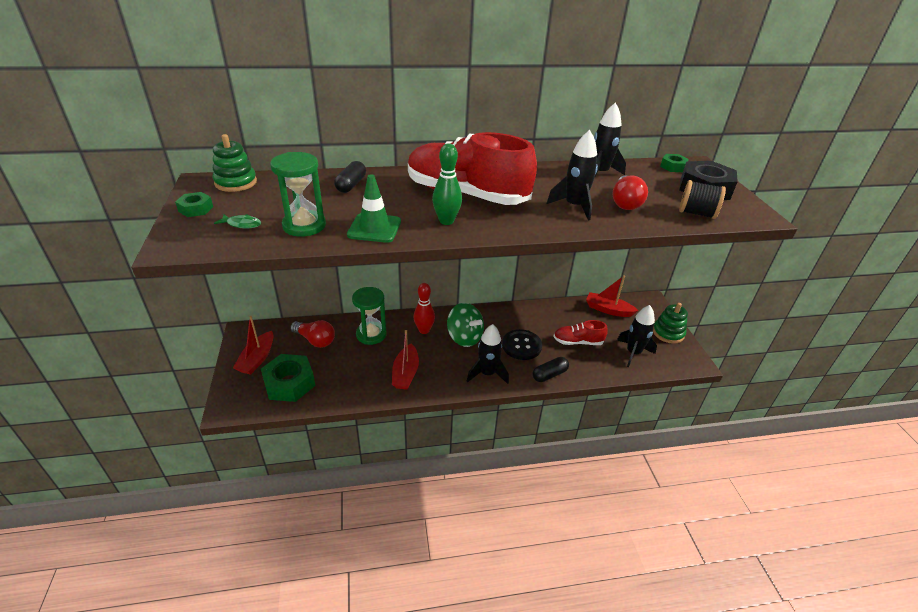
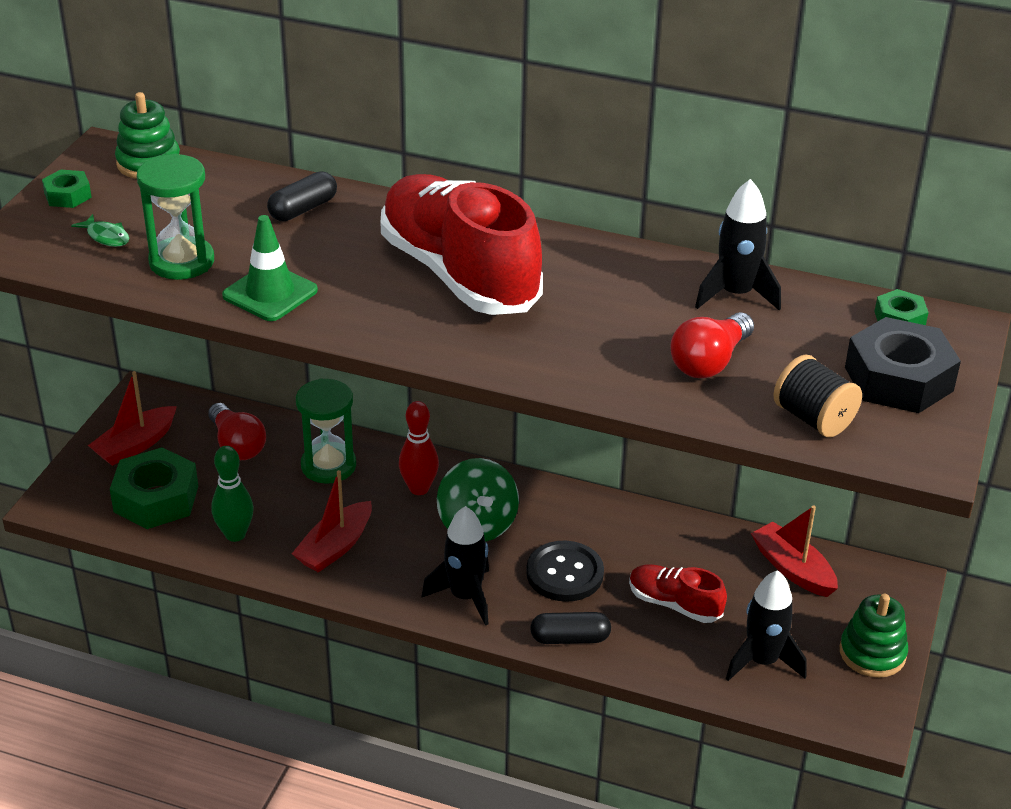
camera: 30 degrees right, 0 degrees up
green bowling pin [432,143,462,225] -> green bowling pin moved to [211,446,254,542]
black rocket [546,130,598,220] -> none

